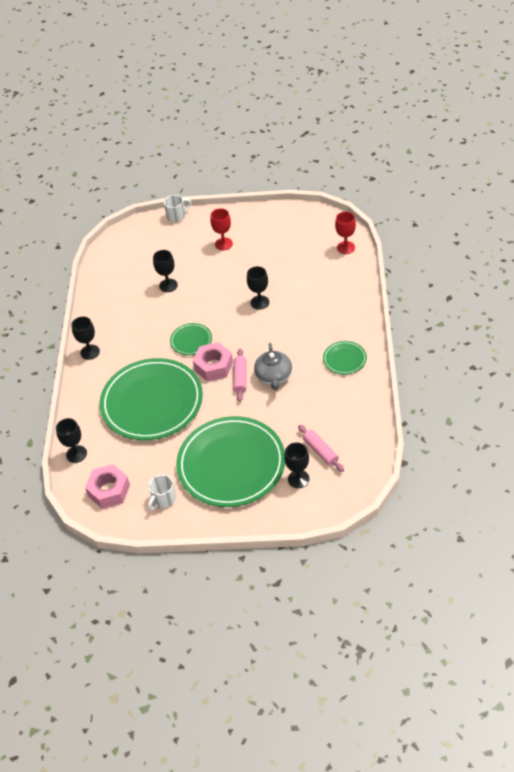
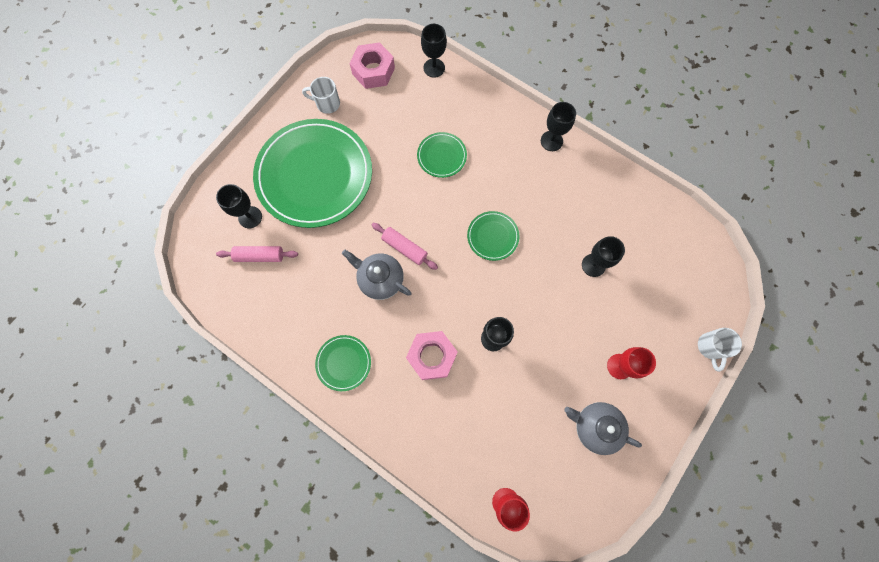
camera: 120 degrees right, 25 degrees up
green plate [100,358,203,440] -> green plate [417,132,467,178], size x0.43
white mug [148,475,176,511] -> white mug turned 60 degrees counterclockwise [302,77,340,114]
pink nut [193,342,233,381] -> pink nut moved to [406,331,457,380]
none -> grey teapot [564,402,642,455]

